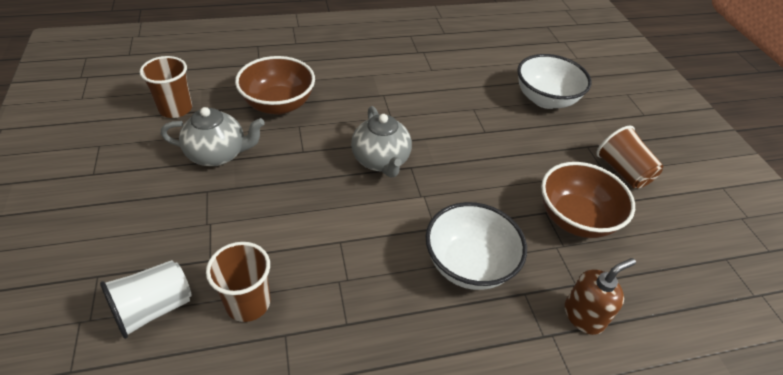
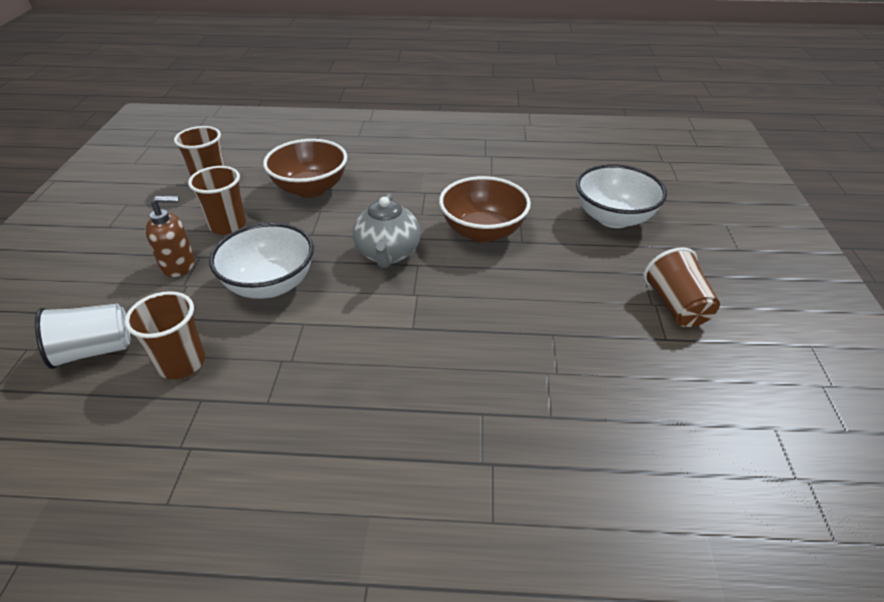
camera: 20 degrees right, 5 degrees down
grey teapot [161,107,265,166] -> brown cup [188,166,246,235]
white bowl [426,202,527,290] -> white bowl moved to [209,223,314,299]
brown bowl [541,162,635,238] -> brown bowl moved to [439,176,531,243]
brown soap dispenser [565,258,636,335] -> brown soap dispenser moved to [145,196,195,277]

